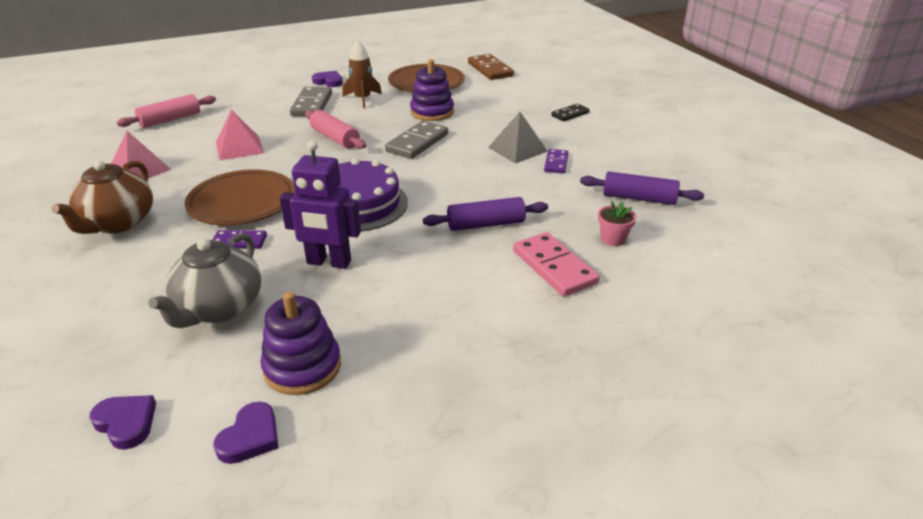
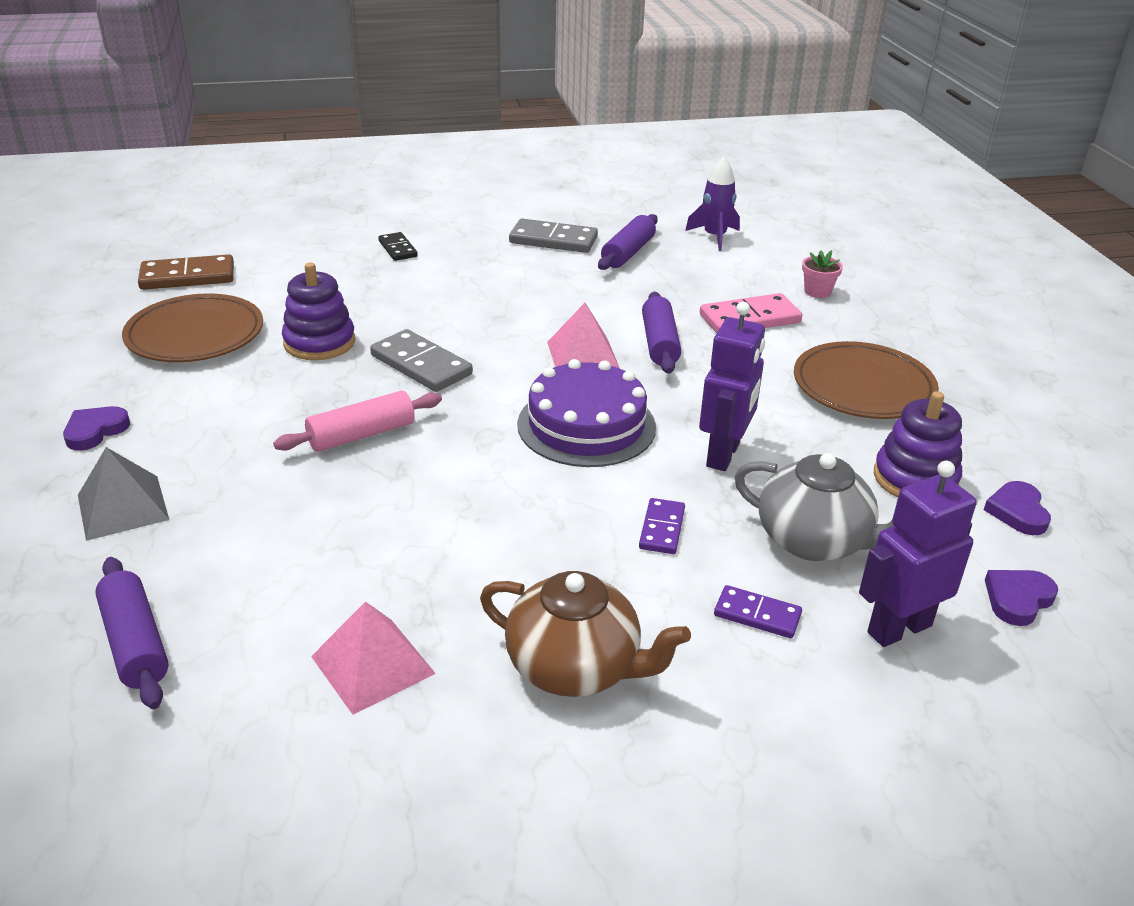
camera: 80 degrees left, 0 degrees up
pink rolling pin [117,94,216,128] -> purple rolling pin [95,557,169,709]
brown plate [185,169,295,225] -> brown plate moved to [794,341,939,419]
purple heart [213,402,279,464] -> purple heart turned 120 degrees counterclockwise [984,481,1051,535]
pink pyramid [216,110,264,161] -> pink pyramid moved to [547,303,619,368]
grey domino [290,87,332,116] -> grey domino moved to [509,219,598,253]
brown rocket [342,40,382,109] -> none
grey pyramid [488,112,548,163] -> grey pyramid moved to [78,447,169,541]
purple domino [544,149,568,174] -> purple domino moved to [714,585,802,638]
pink flower pot [598,201,637,246] -> pink flower pot moved to [802,250,843,298]
none -> purple rocket [685,157,740,251]
none -> purple robot [859,461,977,647]

